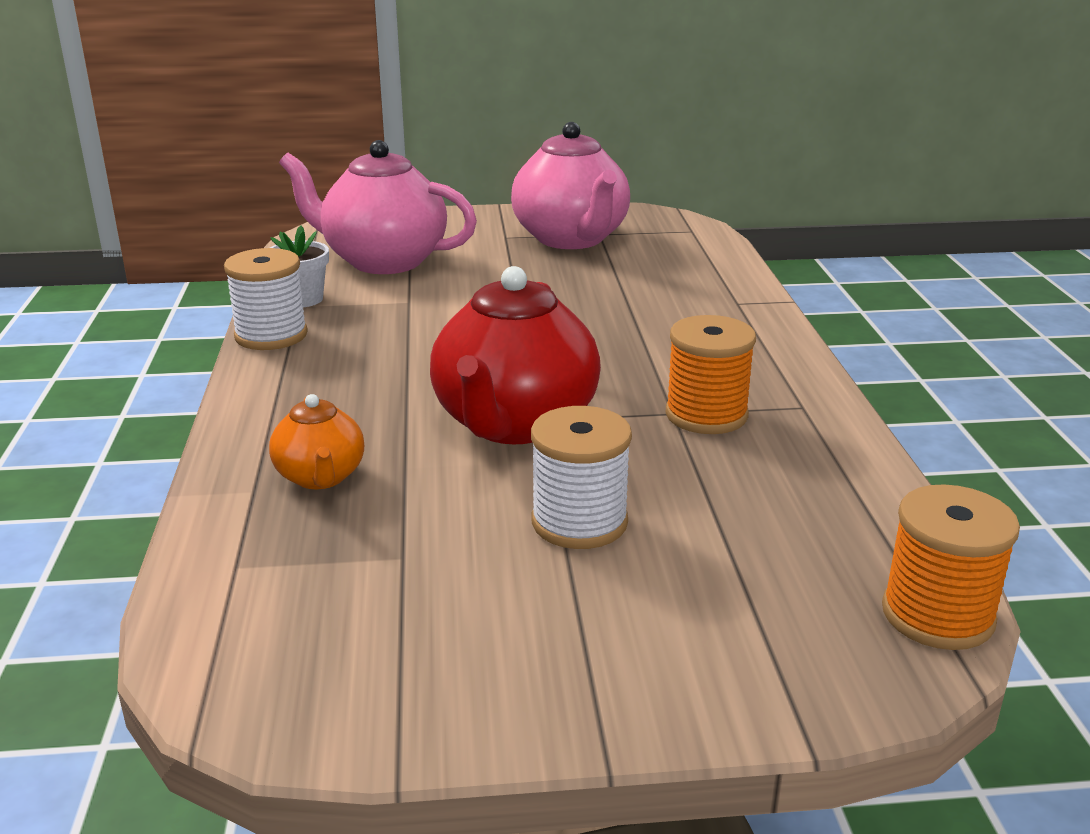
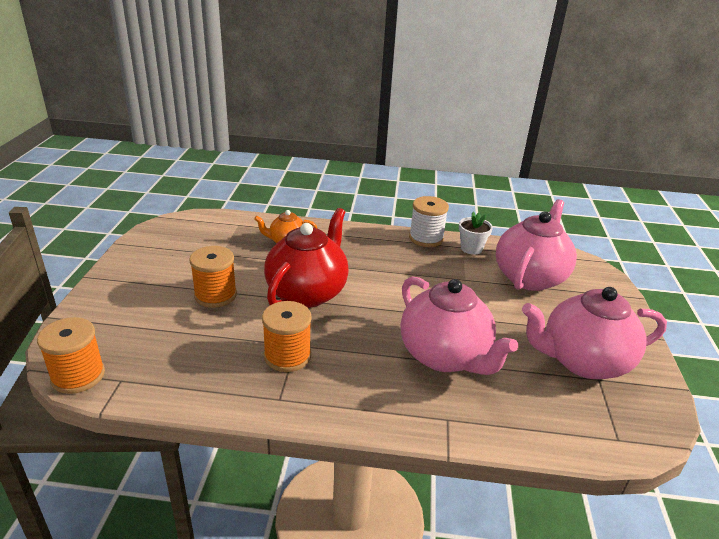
camera: 100 degrees right, 5 degrees up
red teapot [430,266,601,444] -> red teapot turned 90 degrees clockwise [264,208,349,308]
white spool [531,406,632,549] -> orange spool [189,246,237,308]
none -> pink teapot [400,276,518,375]

